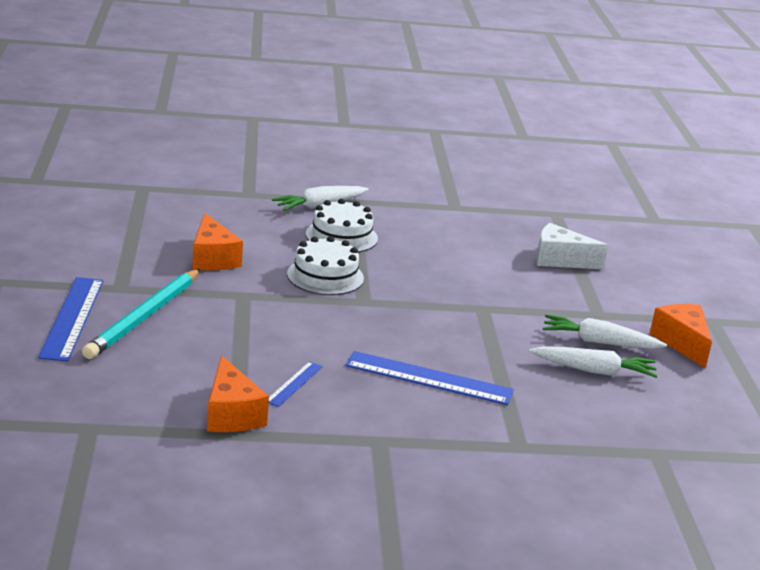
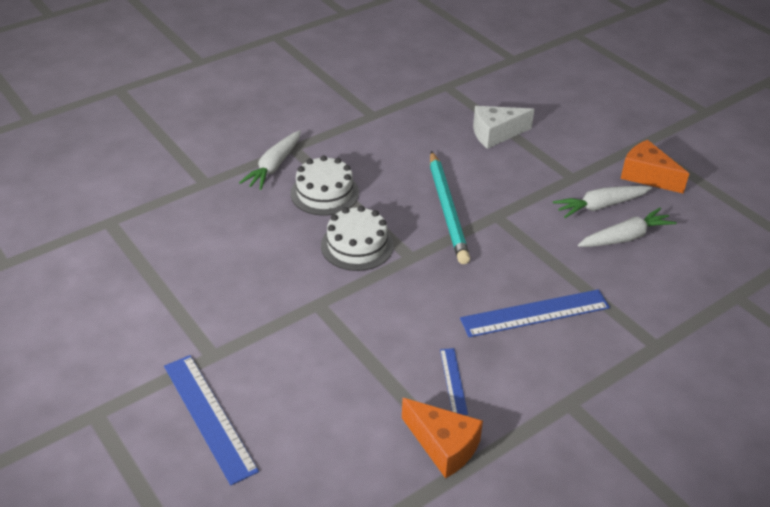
camera: 30 degrees left, 15 degrees up
turquoise pencil [82,269,200,359] -> turquoise pencil moved to [430,151,470,264]
orange cheese [192,213,243,270] -> none

